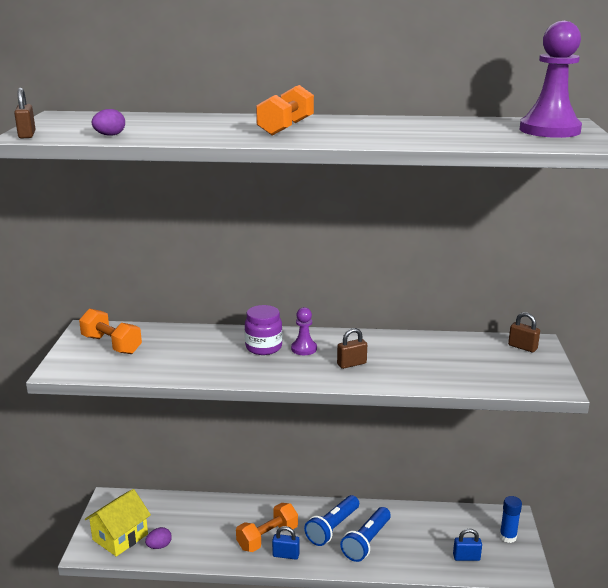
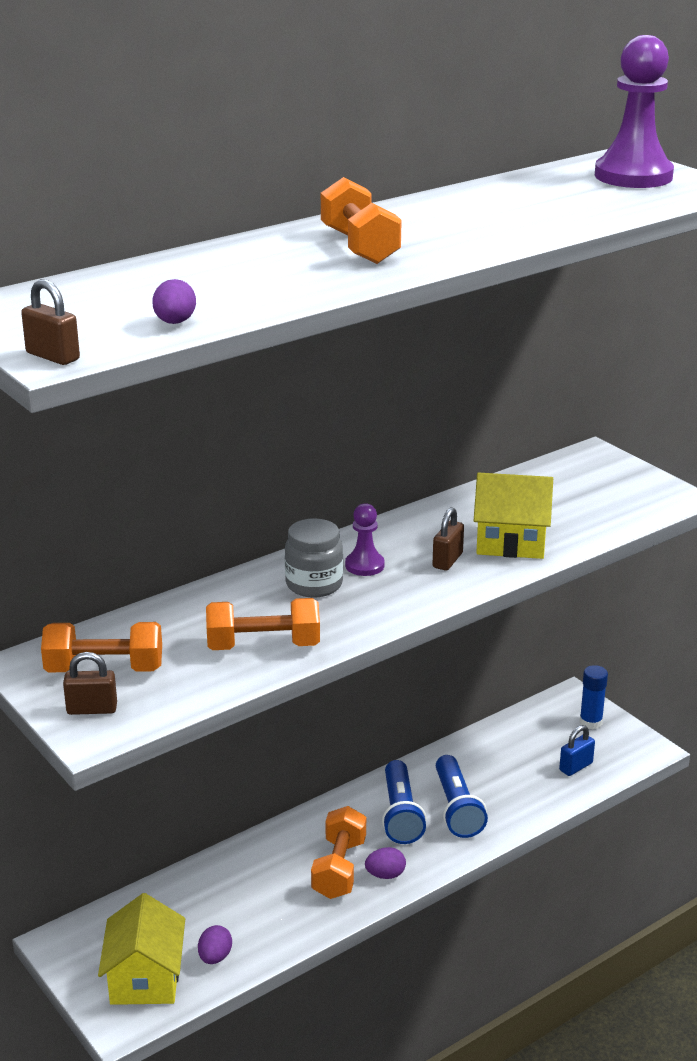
camera: 40 degrees left, 5 degrees up
purple jar [245,305,282,355] -> grey jar [285,518,343,597]
blue padlock [272,526,300,560] -> purple egg [365,847,406,879]
brown padlock [508,312,540,352] -> brown padlock moved to [63,652,117,715]
none -> orange dumbbell [206,598,320,650]
none -> yellow house [474,473,553,559]

